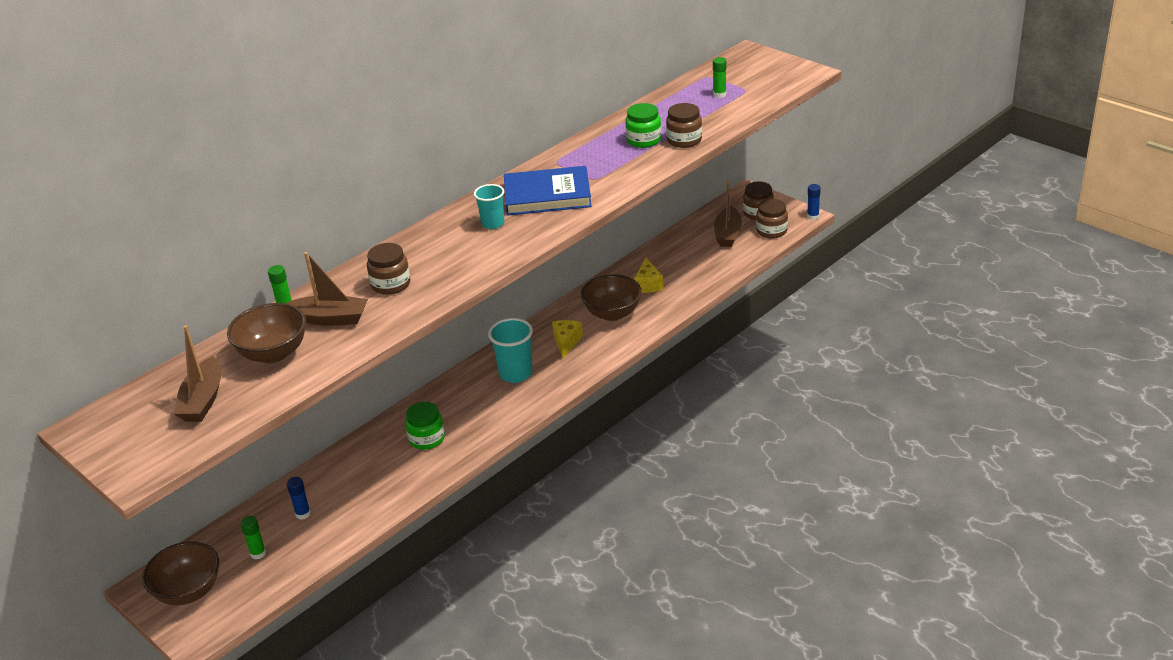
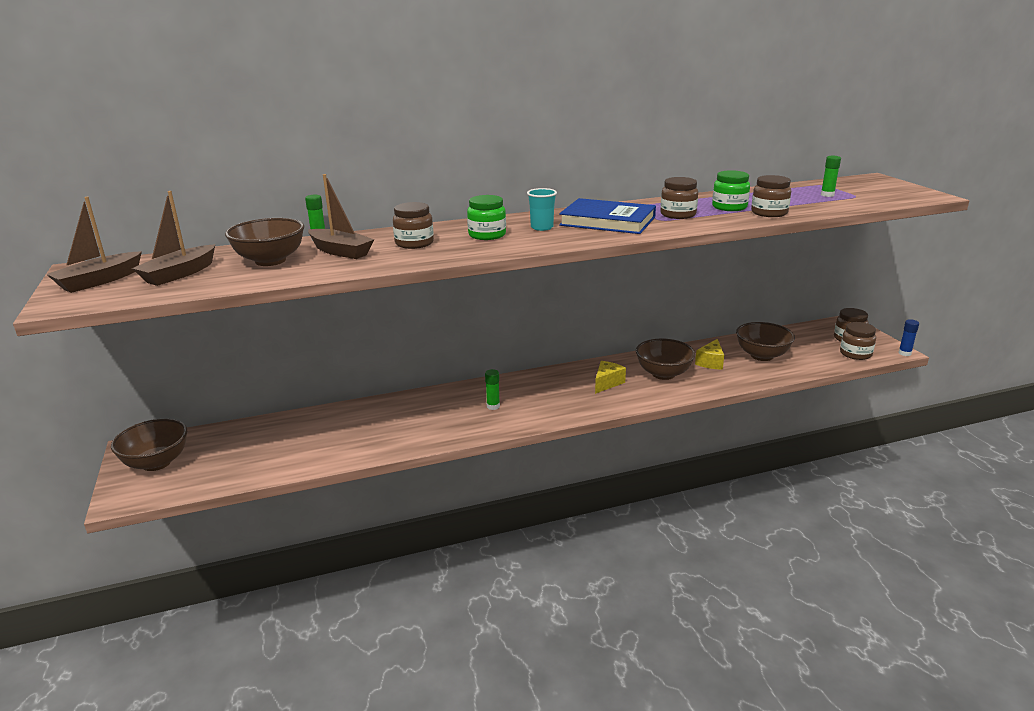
camera: 25 degrees right, 10 degrees down
green glue stick [240,516,266,560] -> green glue stick moved to [485,369,500,410]
blue glue stick [287,477,311,520] -> none
green jar [405,402,445,450] -> green jar moved to [467,195,506,240]
turquoise cup [488,318,533,383] -> none
brown boat [714,179,742,247] -> brown boat moved to [46,197,142,293]
none -> brown jar [660,177,698,219]
none -> brown bowl [736,322,795,361]

